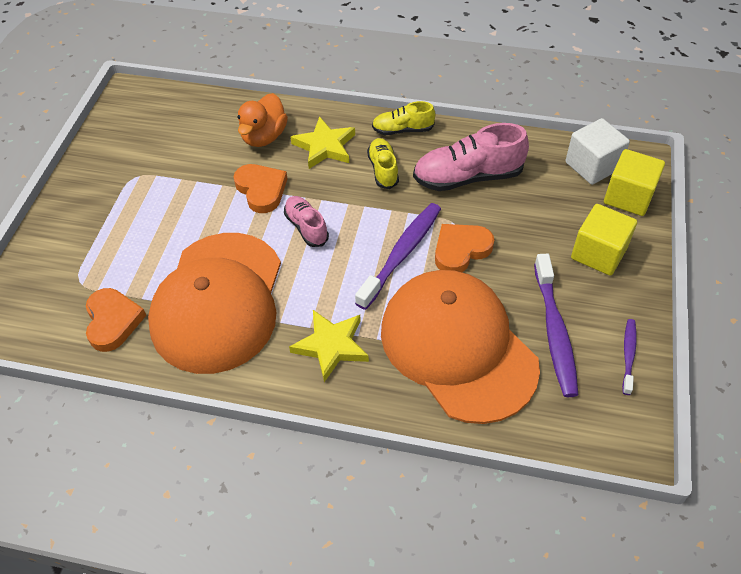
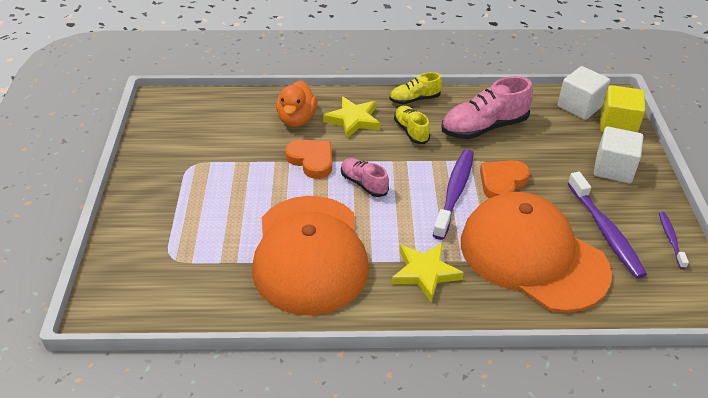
camera: 15 degrees left, 10 degrees down
orange heart [86,288,146,352] -> none
yellow cube [571,204,637,276] -> white cube [594,126,643,183]

